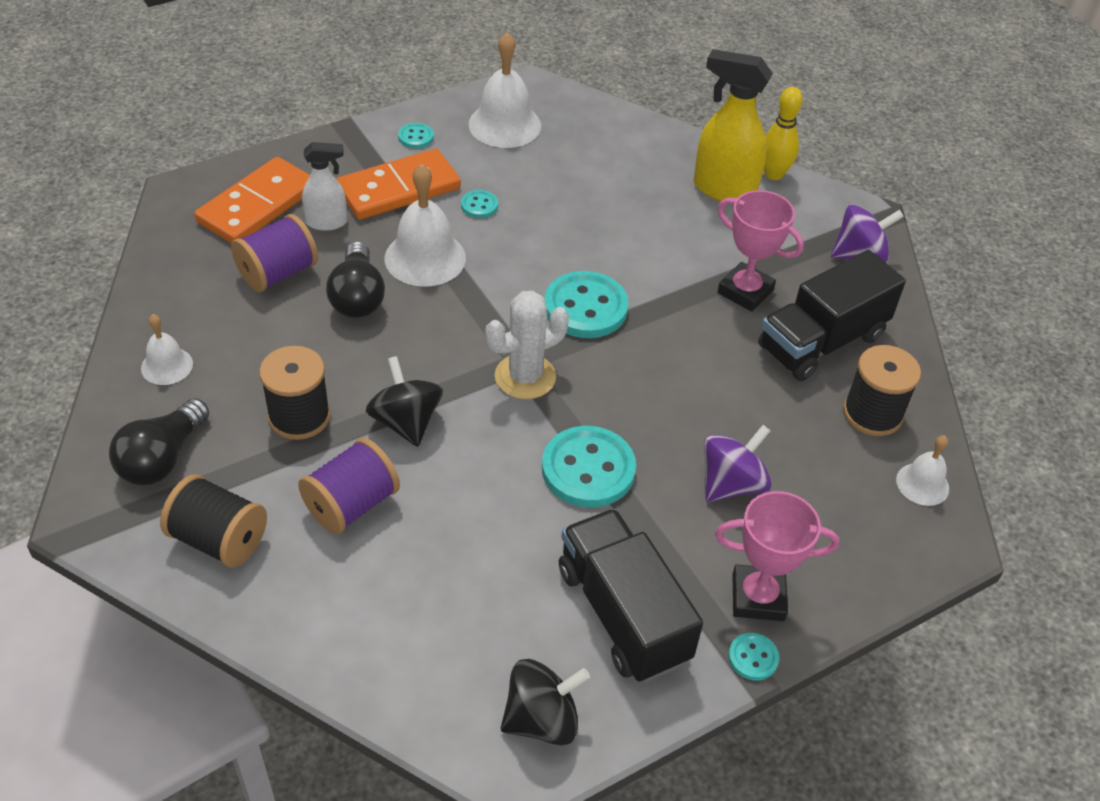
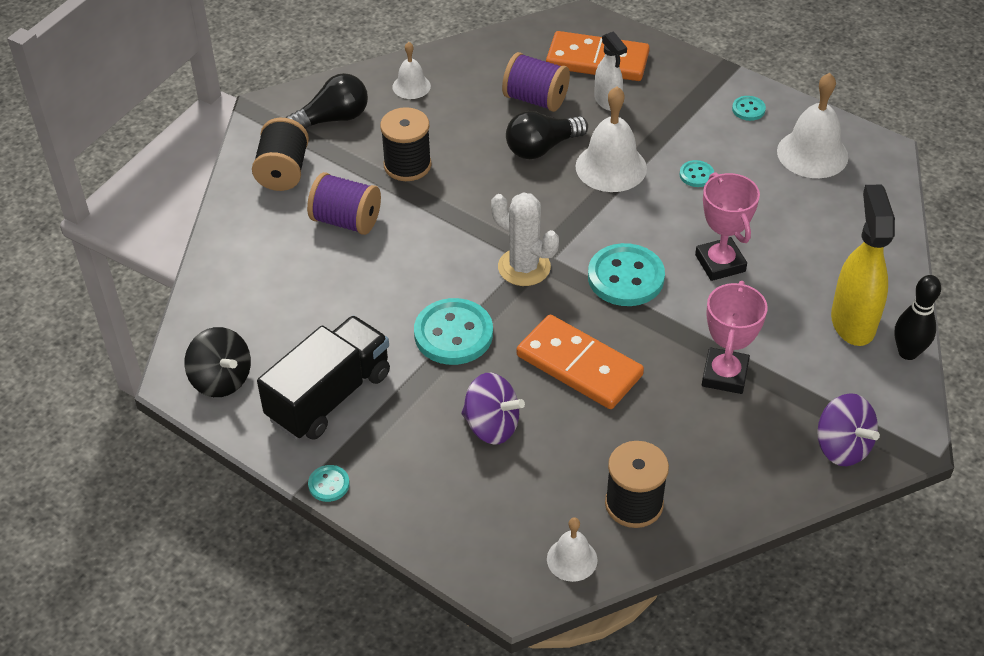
camera: 70 degrees right, 0 degrees up
black light bulb [109,398,209,485] -> black light bulb turned 150 degrees clockwise [285,73,368,129]
orange domino [336,149,461,220] -> orange domino moved to [517,314,644,409]
black spinning top [366,356,443,447] -> none
pink trophy [715,491,840,621] -> pink trophy moved to [695,172,760,281]
black truck [758,250,906,381] -> none
yellow bowling pin [764,87,803,180] -> black bowling pin [894,275,941,360]

